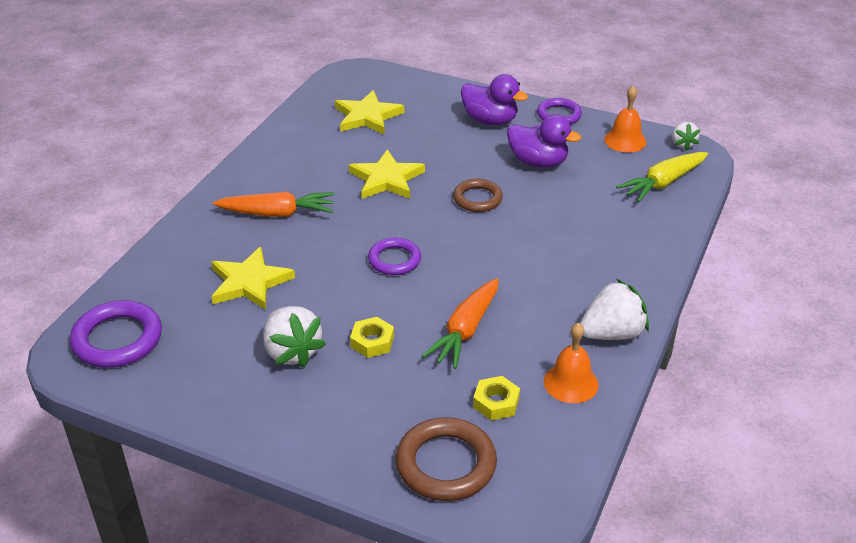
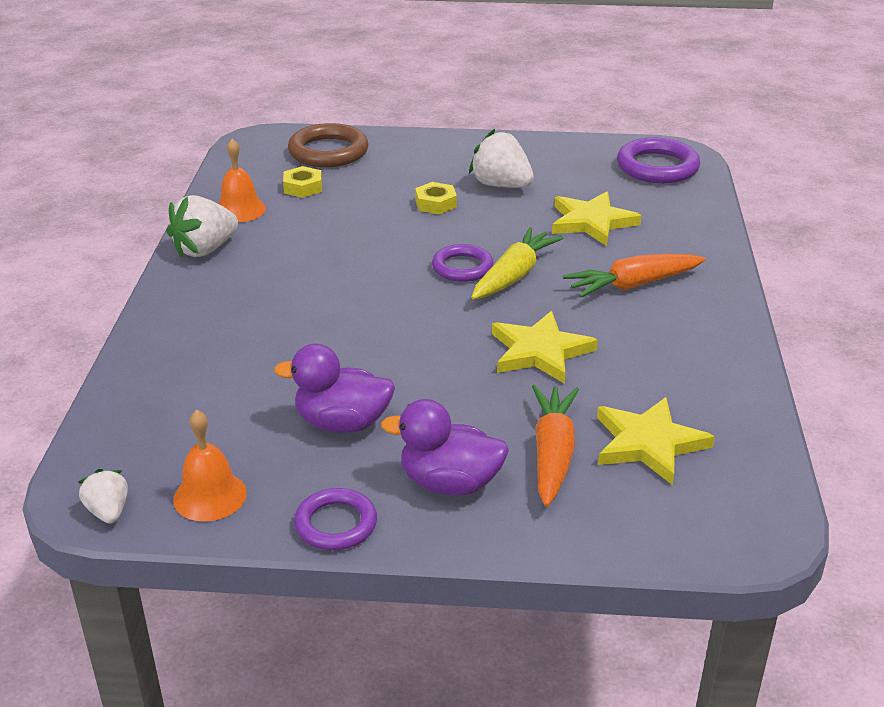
camera: 160 degrees right, 5 degrees down
orange carrot [422,278,499,369] -> orange carrot moved to [532,385,579,507]
brown ring [453,179,503,212] -> none
yellow carrot [616,152,708,202] -> yellow carrot moved to [471,227,563,299]

